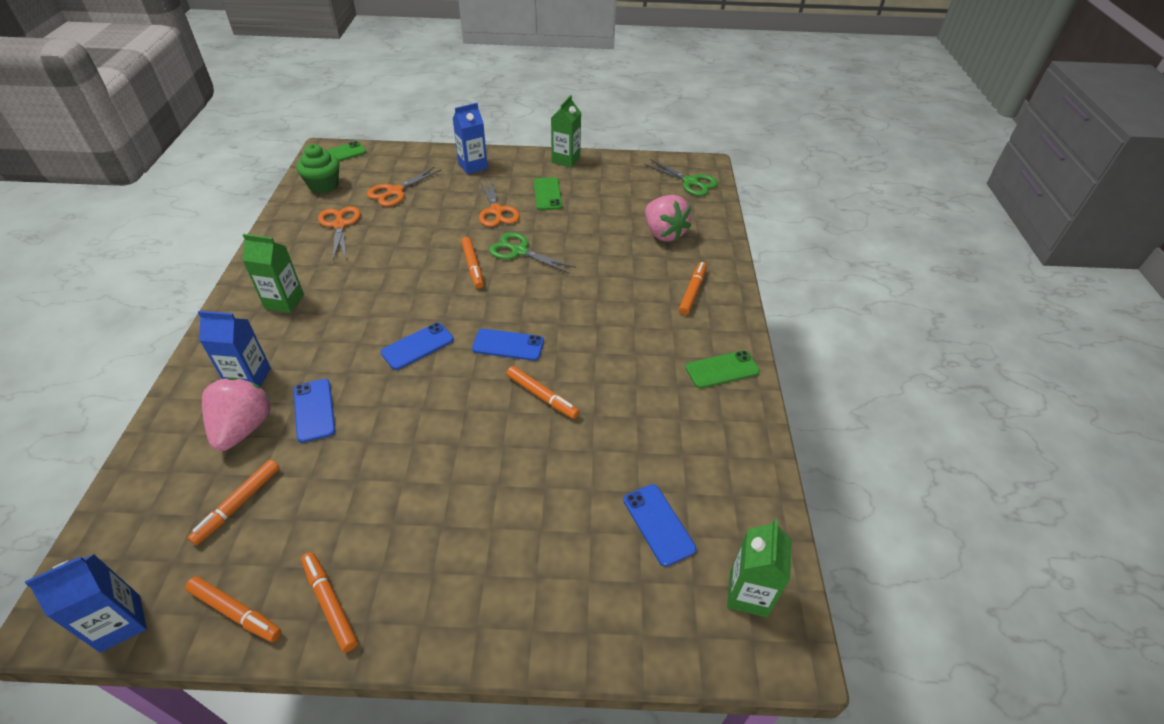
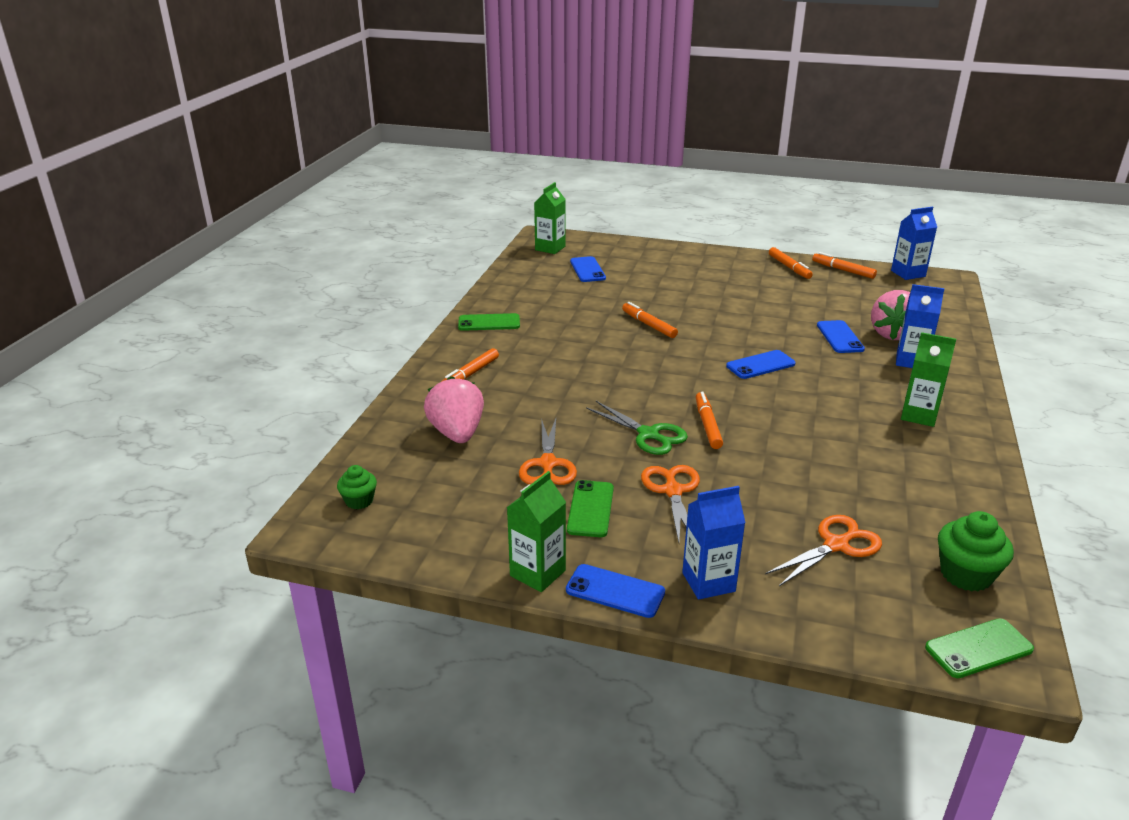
camera: 165 degrees left, 15 degrees down
orange marker [187,460,279,545] -> none
orange scissors [318,206,361,260] -> orange scissors moved to [519,418,577,485]
blue phone [472,329,544,361] -> blue phone moved to [566,564,665,618]
green scissors [644,159,718,196] -> green cupcake [337,465,377,509]

